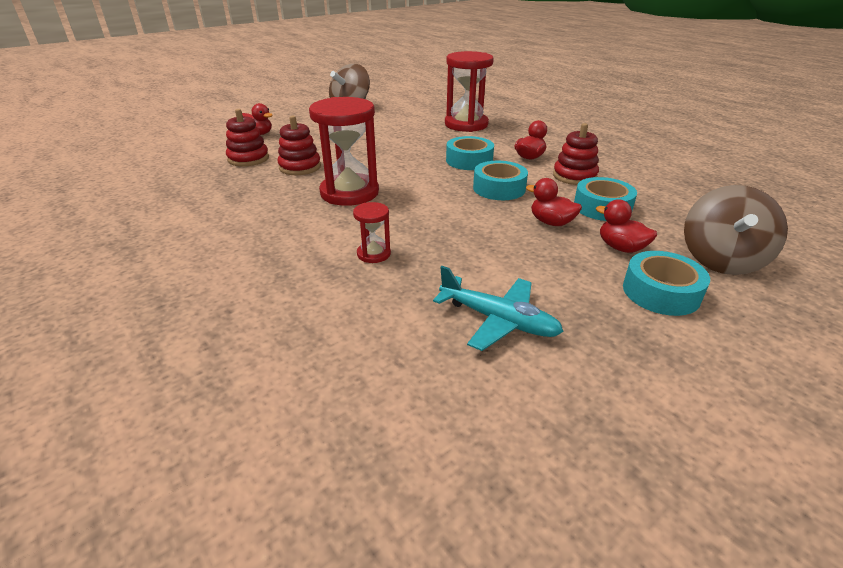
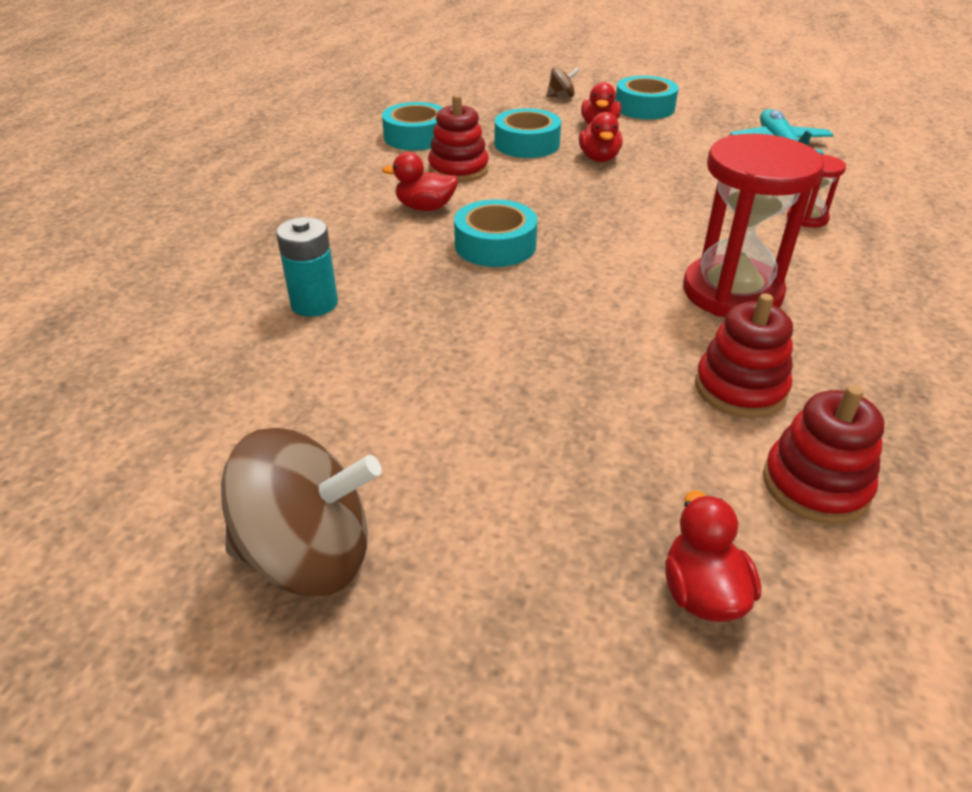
camera: 125 degrees left, 5 degrees up
red hourglass [445,51,494,132] -> turquoise battery [276,217,338,317]
turquoise tape [473,161,528,200] -> turquoise tape moved to [382,102,443,150]
brown spinning top [684,185,788,275] -> brown spinning top [547,68,579,97], size x0.45

